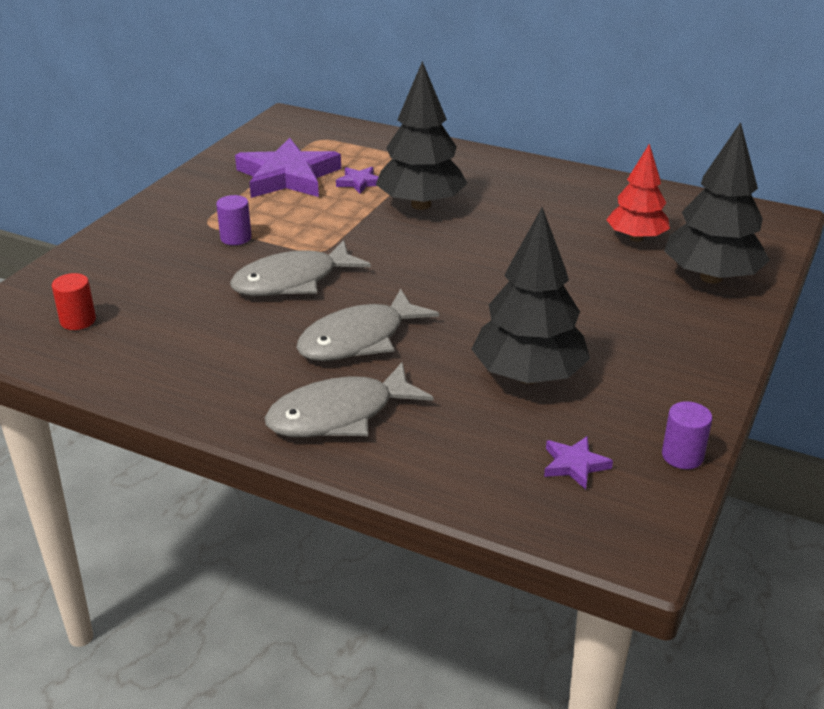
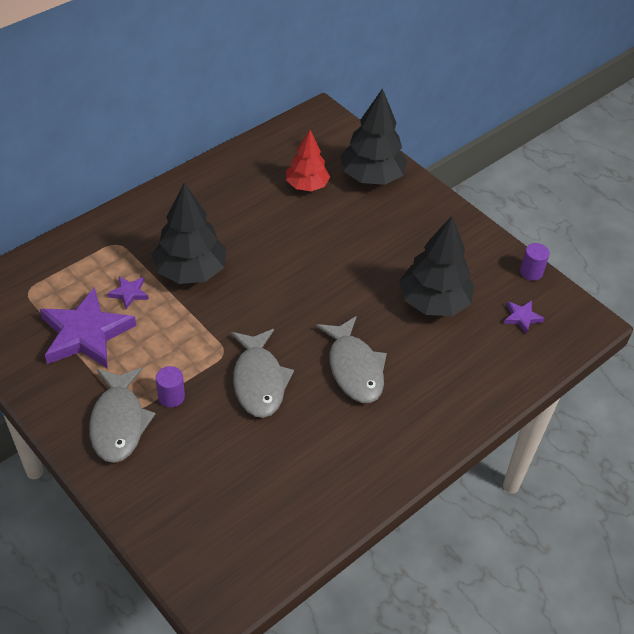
camera: 70 degrees left, 15 degrees up
red cylinder [52,273,96,330] -> none
grey fish [265,362,434,437] -> grey fish moved to [89,368,155,463]

